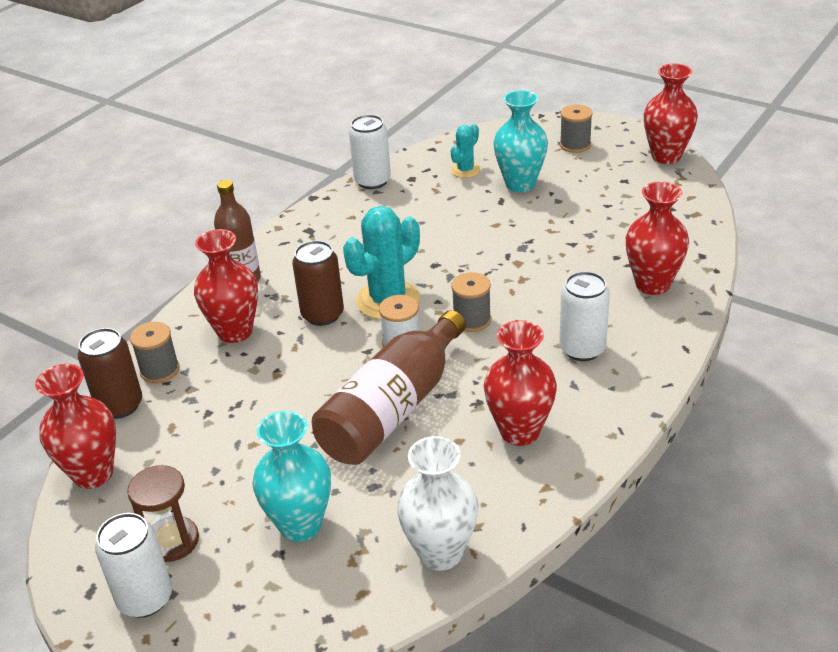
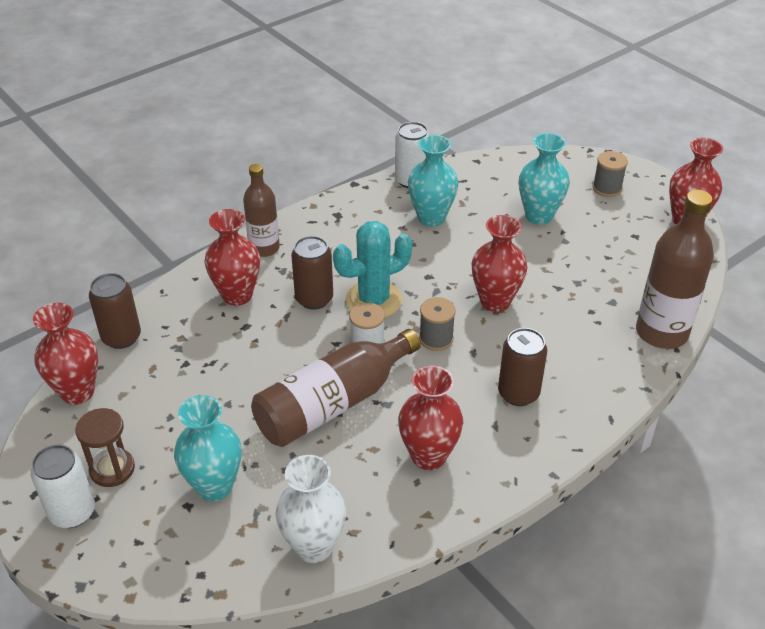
camera: 15 degrees right, 5 degrees up
grey spool [130,322,180,383] -> none
turquoise cactus [451,124,481,178] -> none
white can [559,271,610,361] -> brown can [498,328,547,406]
red vase [626,181,689,295] -> red vase moved to [472,215,528,312]
none -> turquoise vase [408,135,459,227]
none -> brown bottle [636,190,714,349]

